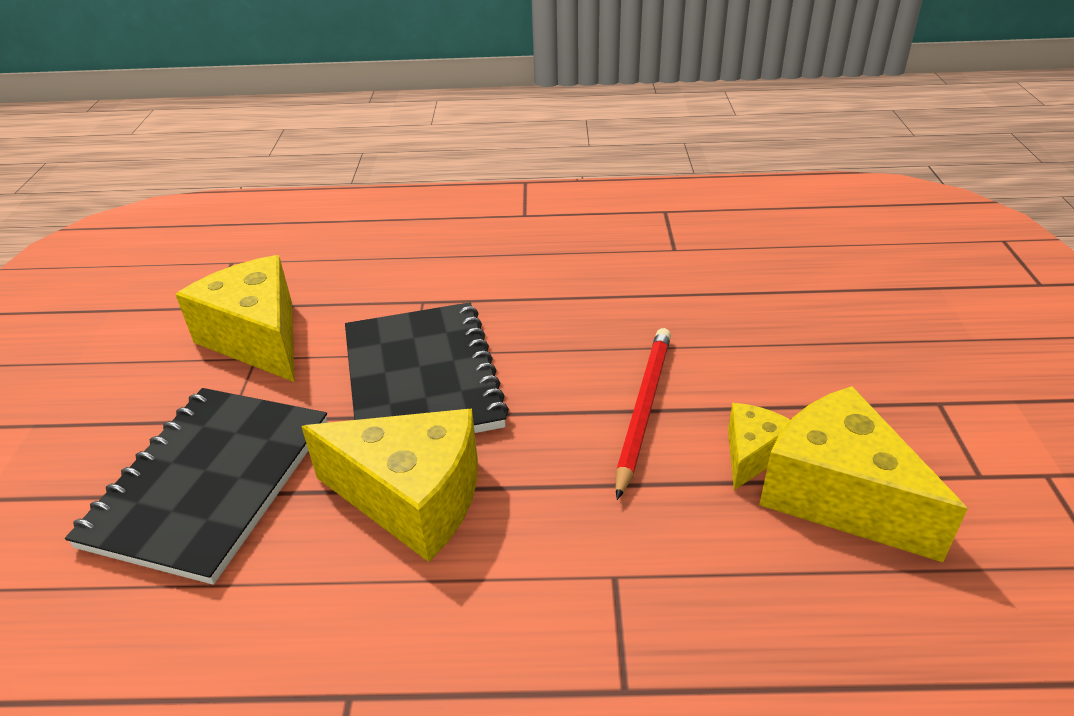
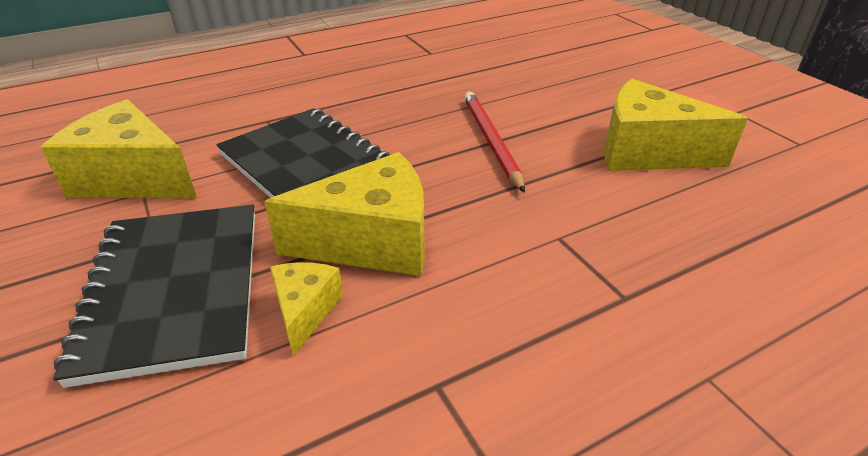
camera: 30 degrees left, 0 degrees up
yellow cheese [728,403,790,490] -> yellow cheese moved to [270,262,343,356]

